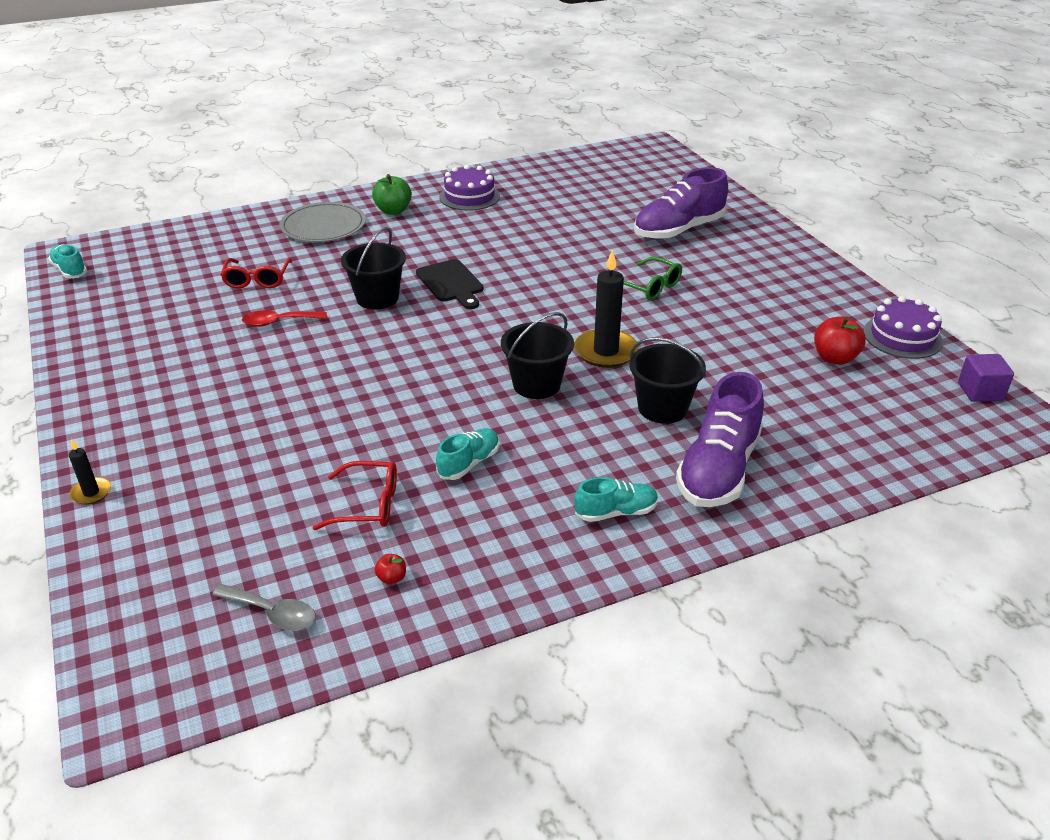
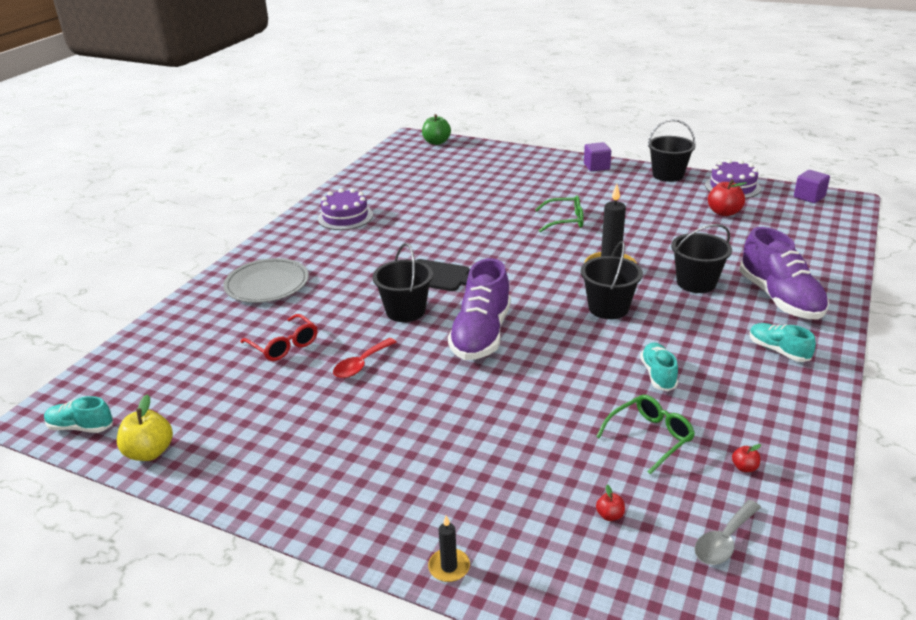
camera: 40 degrees left, 5 degrees down
grey spoon [212,584,316,631] -> grey spoon turned 150 degrees clockwise [694,500,761,565]
red glasses [313,461,397,530] -> green glasses [596,395,695,475]
green apple [372,174,412,215] -> green apple moved to [422,114,451,145]
turquoise shoe [575,477,658,522] -> turquoise shoe turned 75 degrees counterclockwise [749,323,816,362]
purple shoe [634,168,728,240] -> purple shoe moved to [448,258,511,360]
none -> yellow apple [117,394,173,461]
none -> purple cube [584,142,611,171]
none -> red apple [596,485,625,521]
none -> black bucket [648,119,695,182]

